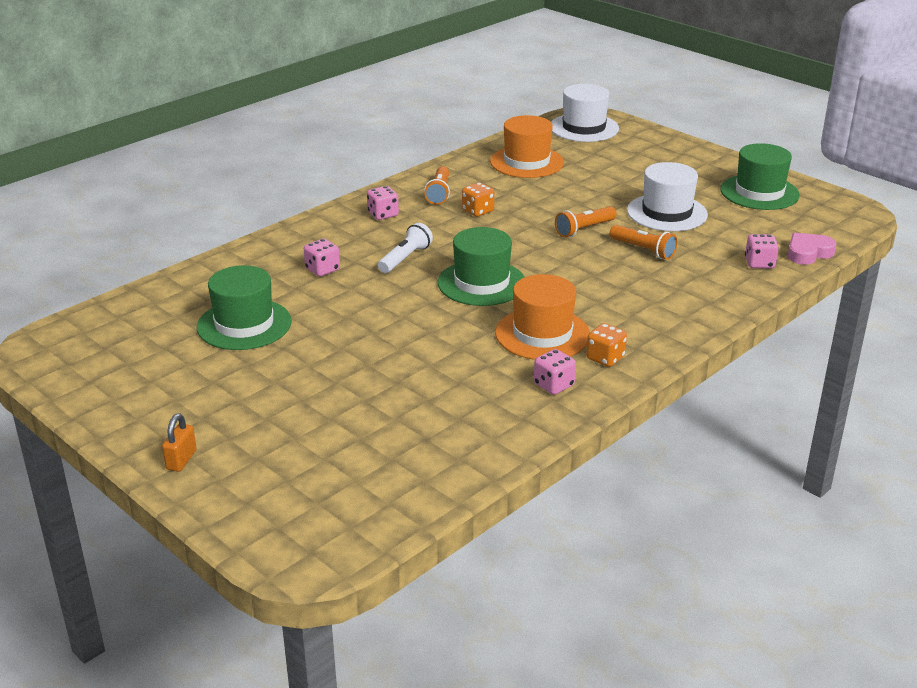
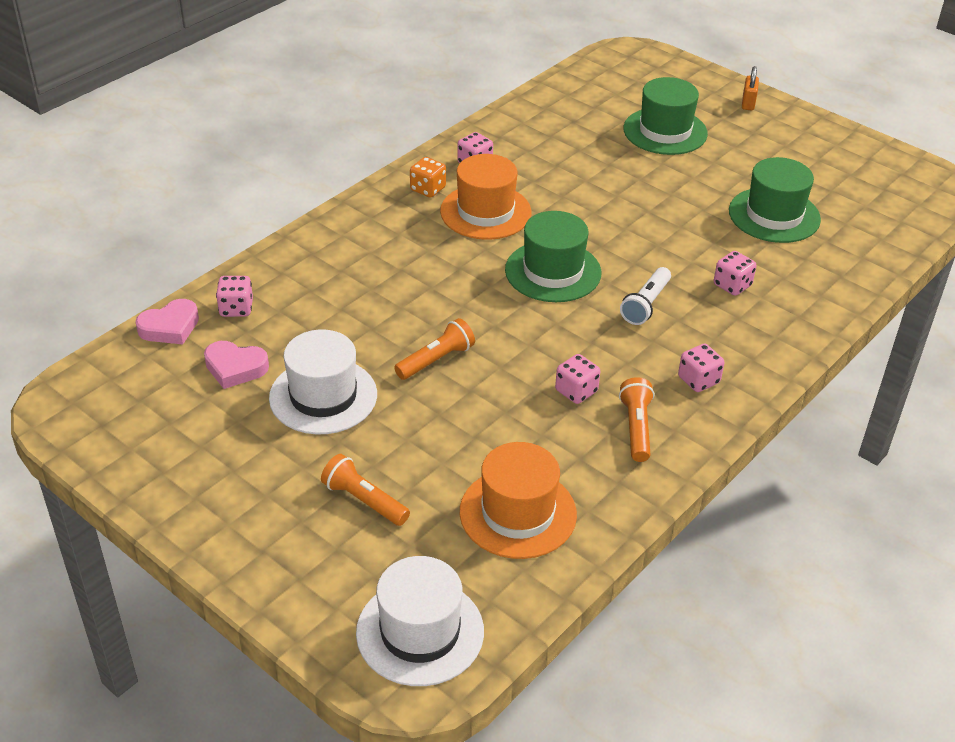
camera: 175 degrees right, 10 degrees up
orange dice [462,182,494,217] -> pink dice [555,354,600,404]
orange flashlight [610,225,678,260] -> orange flashlight moved to [321,454,410,526]
green hat [720,143,800,210] -> green hat moved to [623,77,708,155]
none -> pink heart [204,341,269,389]

